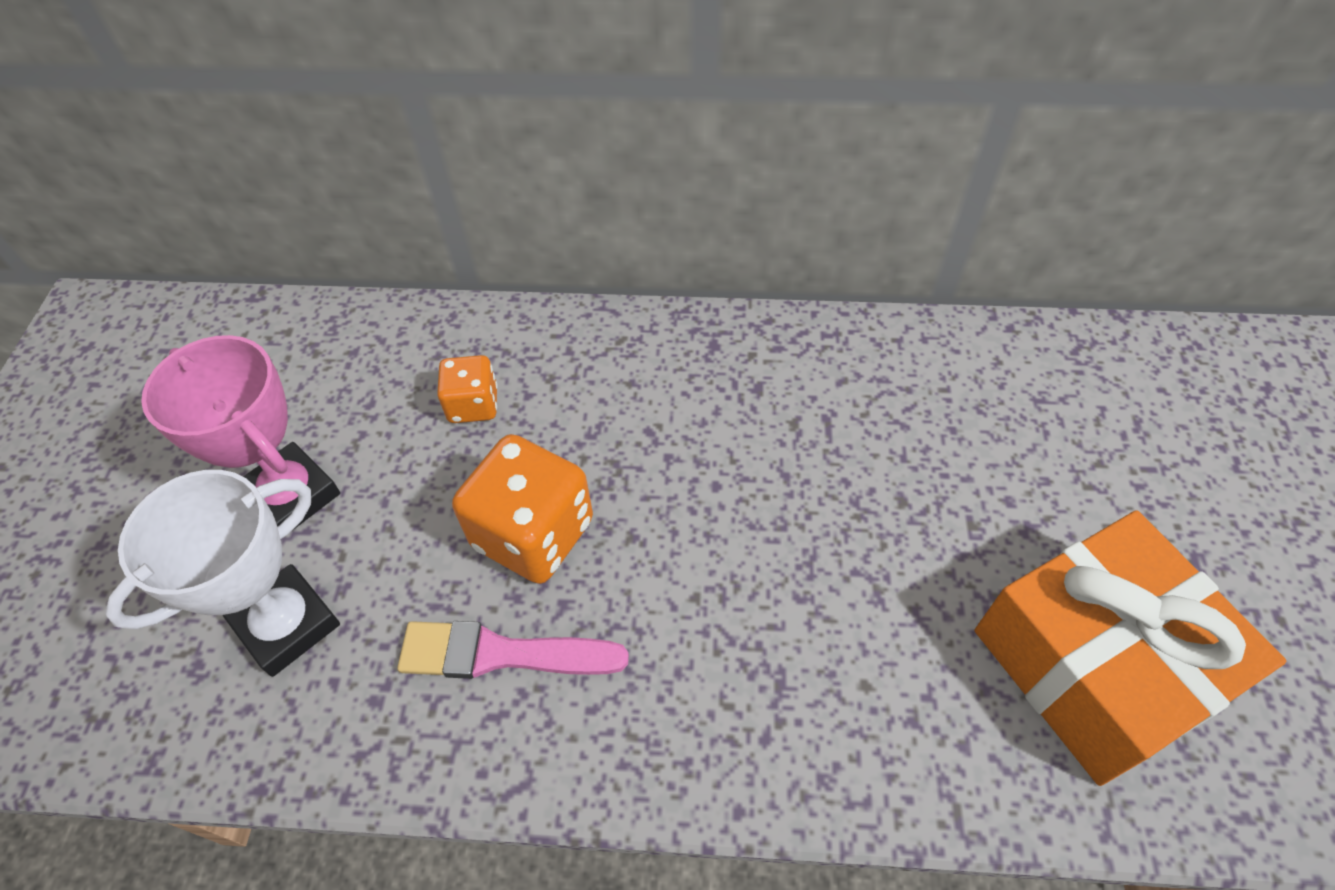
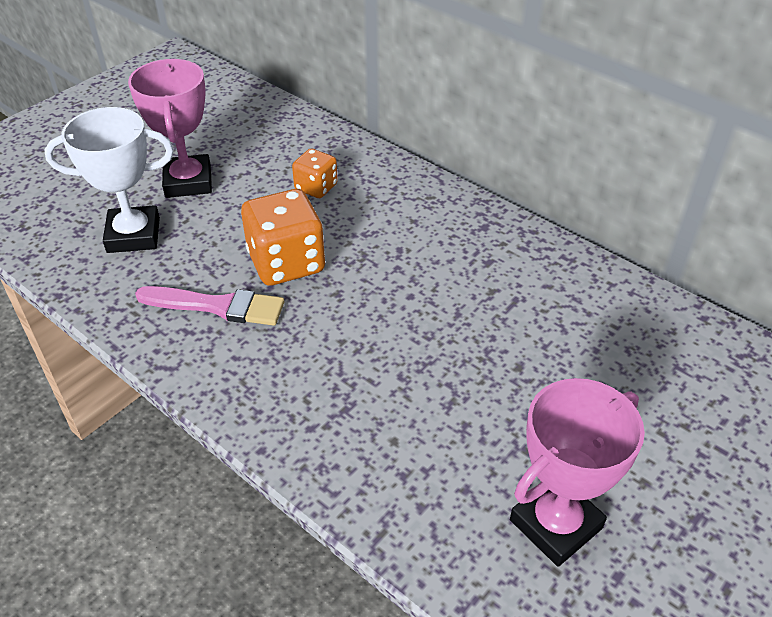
camera: 35 degrees right, 10 degrees down
pink brush [397,621,629,679] -> pink brush turned 150 degrees clockwise [135,286,284,326]
orange gift [975,510,1286,786] -> pink trophy [510,378,645,567]

